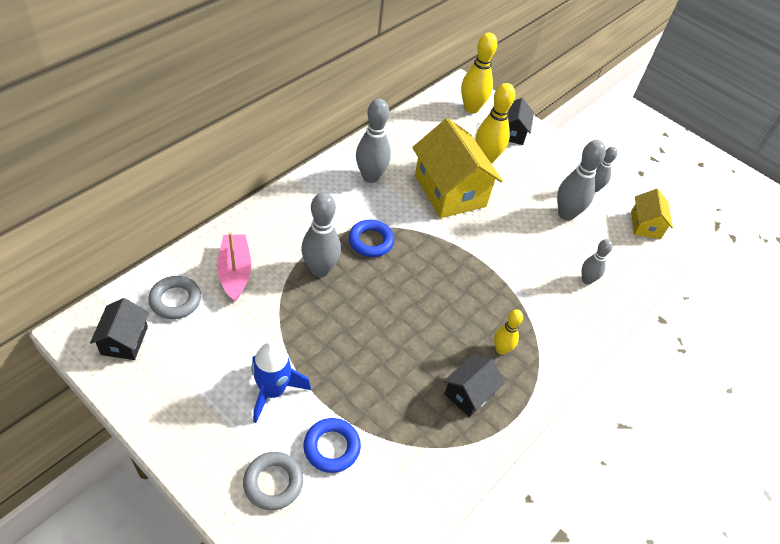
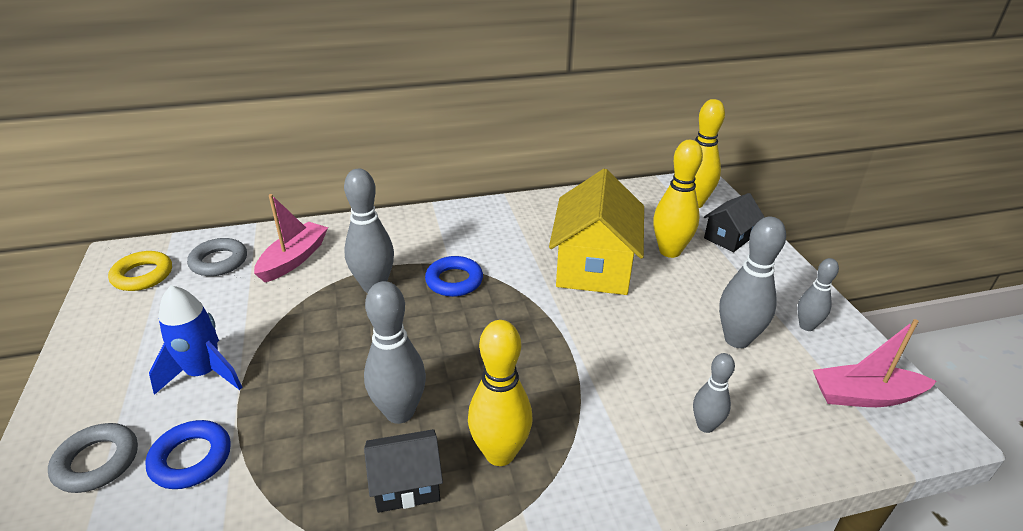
camera: 40 degrees right, 15 degrees down
black house [90,298,149,360] -> yellow ring [108,251,172,291]
grey bowling pin [356,99,391,183] -> grey bowling pin moved to [364,281,426,424]
yellow bowling pin [494,309,523,355] -> yellow bowling pin [468,320,532,466], size x1.69
yellow house [631,189,673,239] -> pink boat [813,319,936,407]

